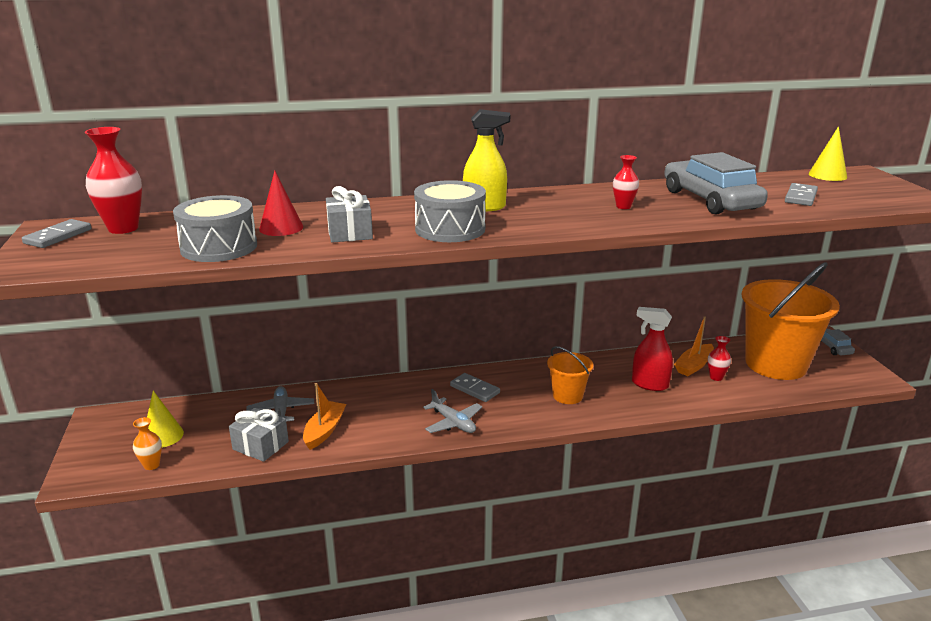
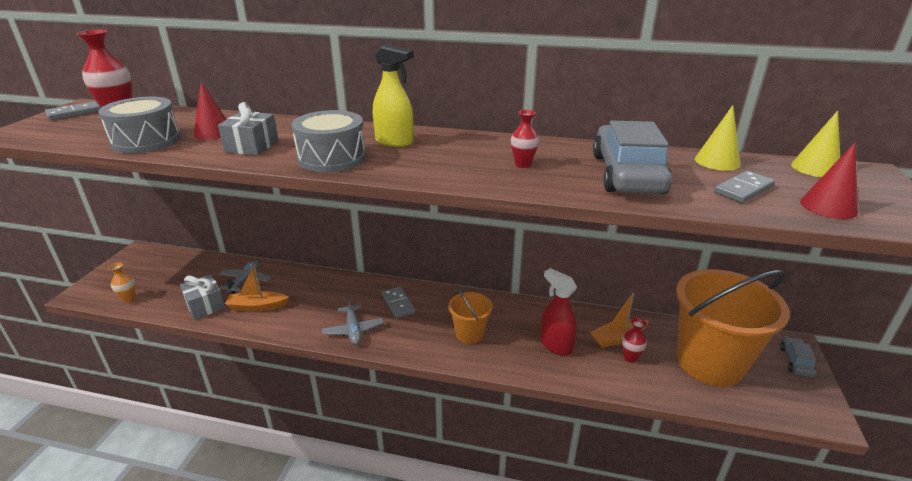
camera: 25 degrees right, 5 degrees up
yellow cone [147,391,184,448] -> yellow cone moved to [695,105,740,171]
orange boat [303,383,346,450] -> orange boat turned 135 degrees counterclockwise [225,264,289,311]
none -> red cone [800,143,858,219]

